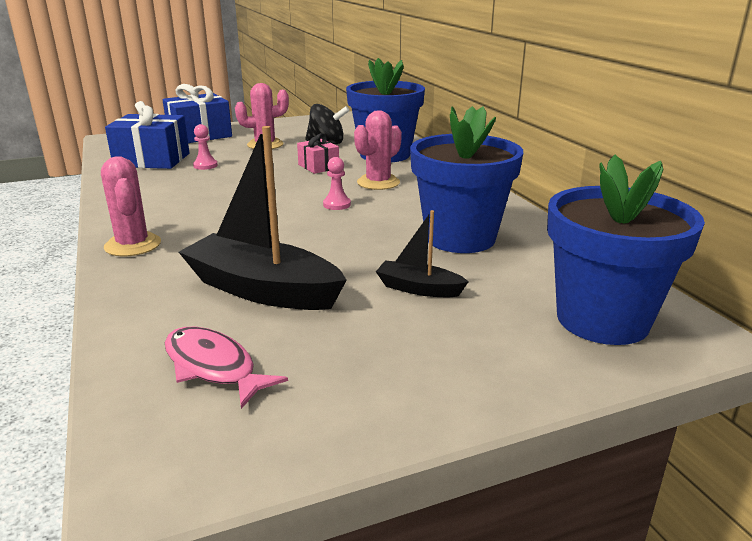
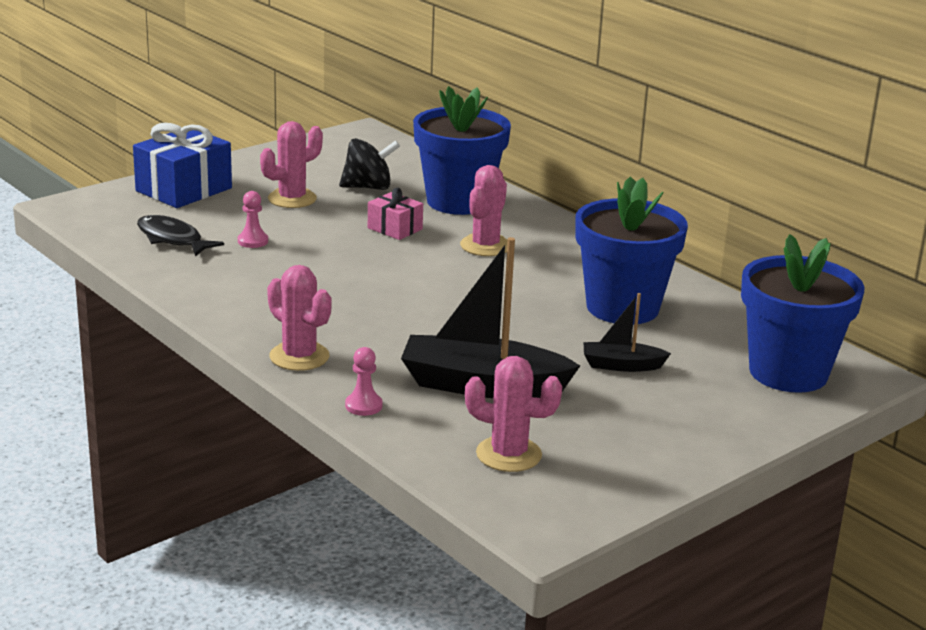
camera: 20 degrees left, 0 degrees up
blue gift [105,101,189,169] -> black fish [137,215,224,257]
pink fish [165,327,288,409] -> pink cactus [465,356,562,472]
pink pawn [323,157,351,210] -> pink pawn moved to [345,347,383,416]

